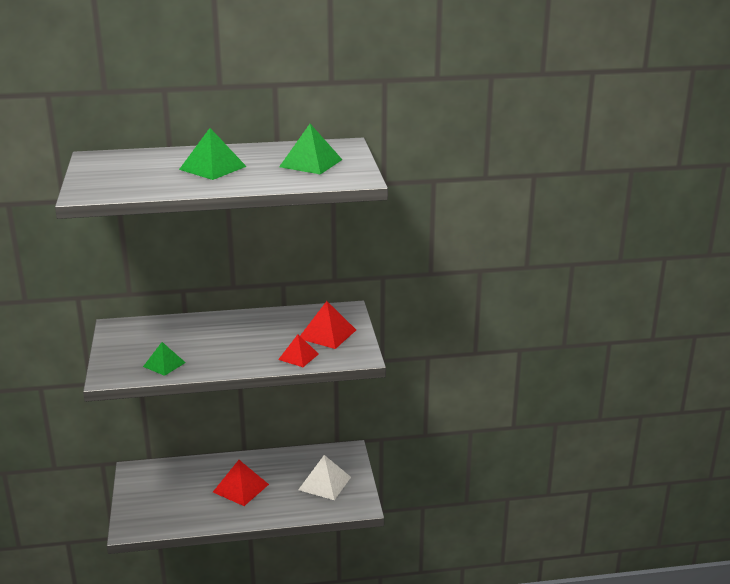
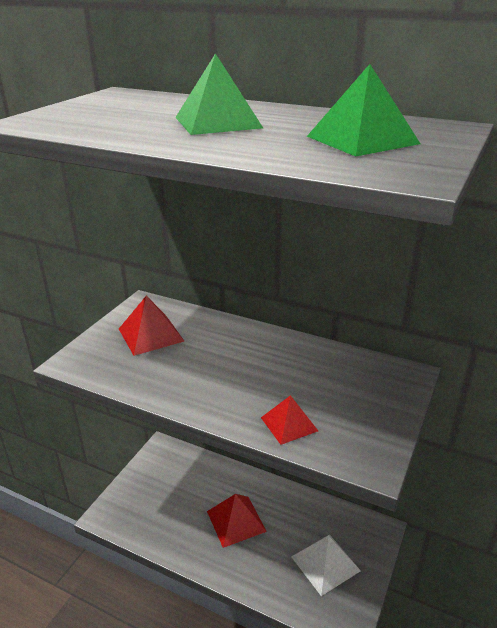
camera: 35 degrees right, 5 degrees up
green pyramid [143,342,186,376] -> none
red pyramid [300,301,356,349] -> red pyramid moved to [119,296,184,356]

